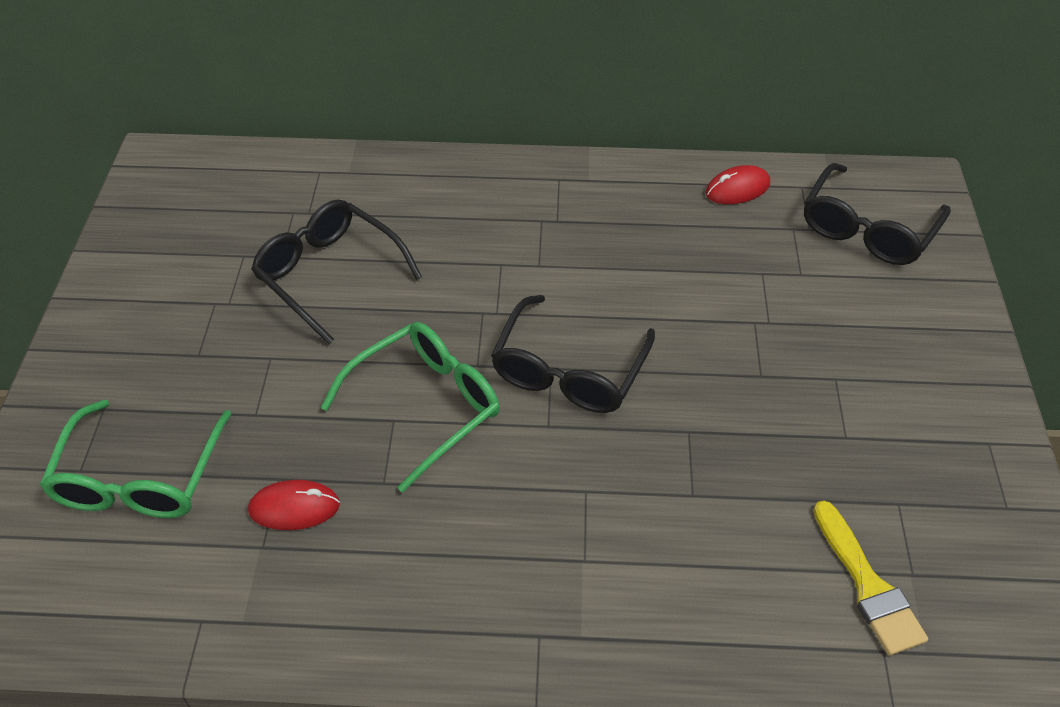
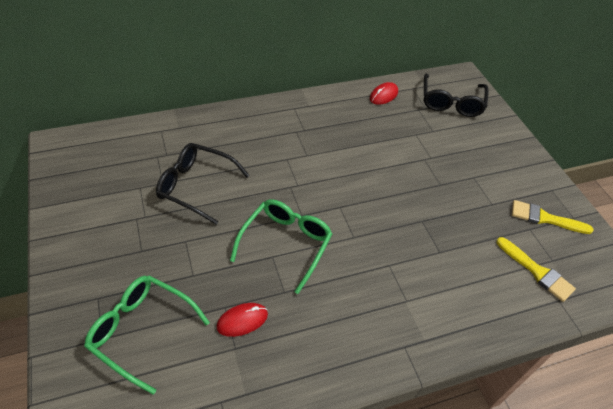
camera: 25 degrees left, 0 degrees up
green glasses [40,400,231,518] -> green glasses turned 135 degrees clockwise [84,275,210,395]
black glasses [491,295,655,413] -> none
none -> yellow brush [512,200,593,234]

